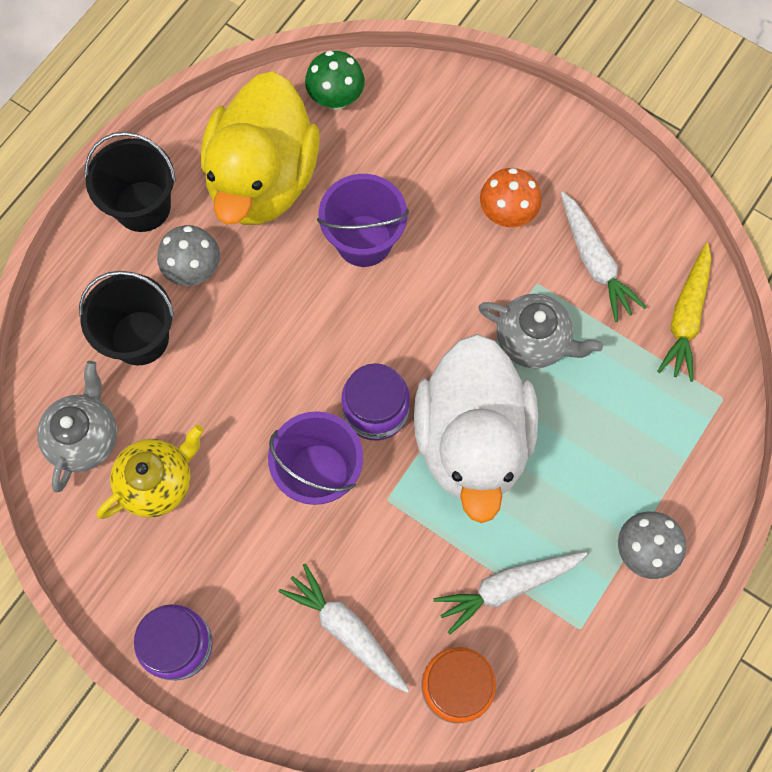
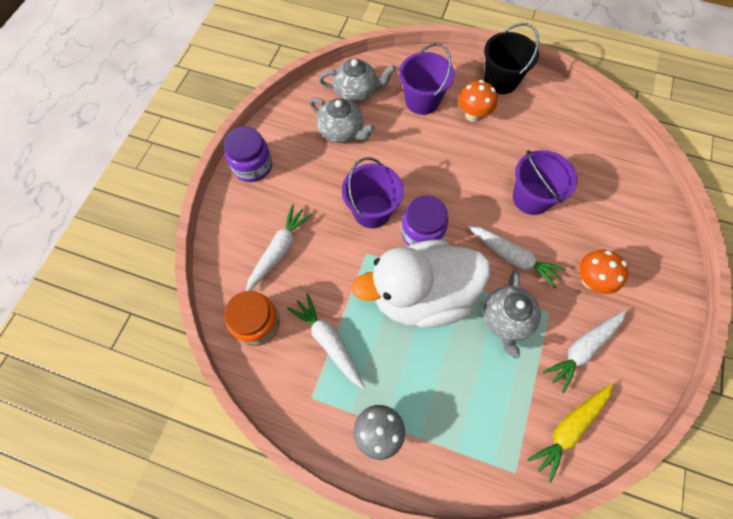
camera: 75 degrees right, 5 degrees down
black bucket [79,271,174,365] -> purple bucket [399,43,455,115]
yellow teapot [97,425,204,519] -> grey teapot [310,98,375,143]
grey mushroom [157,225,220,286] -> orange mushroom [458,80,498,122]
yellow duck [201,71,320,225] -> none
green mushroom [305,51,365,110] -> none
yellow carrot [657,243,711,382] -> yellow carrot turned 45 degrees counterclockwise [527,384,613,483]
none -> white carrot [468,226,566,289]

